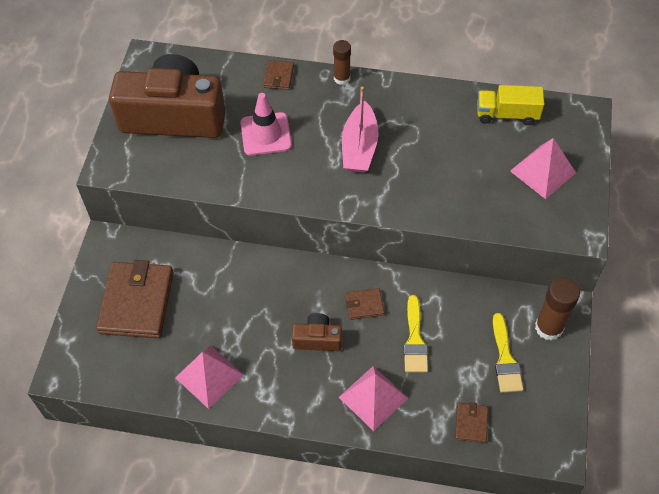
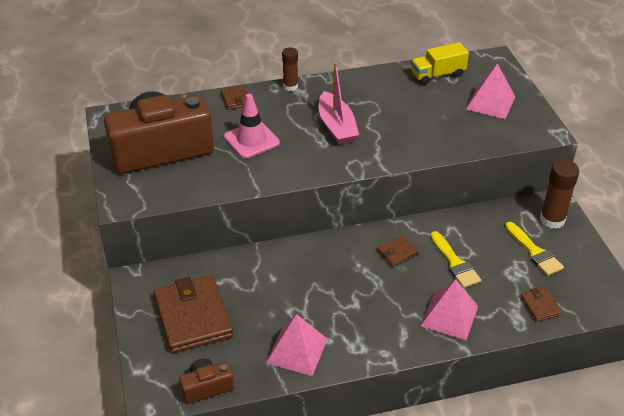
camera: 25 degrees left, 15 degrees down
brown camera [292,313,342,351] -> brown camera moved to [179,358,234,404]

